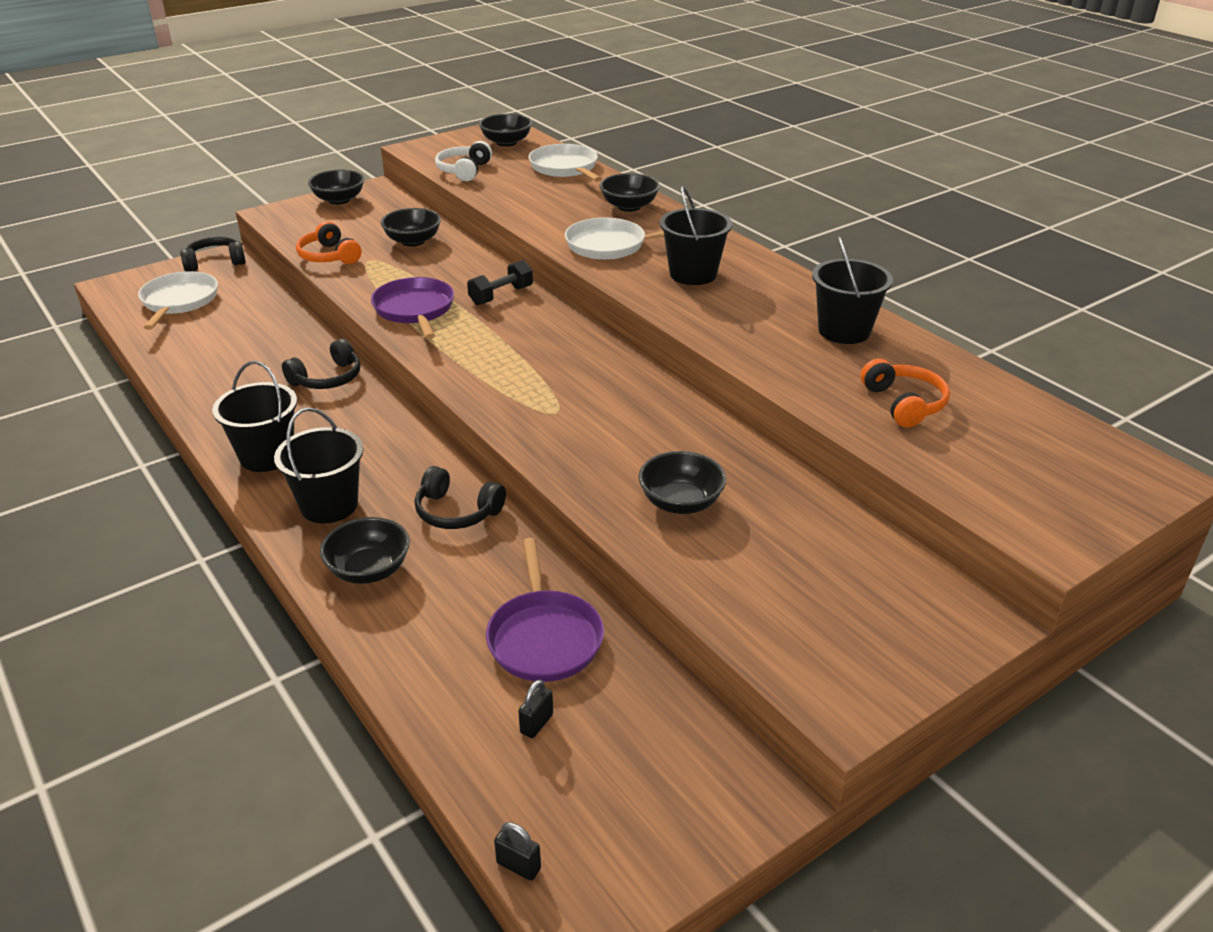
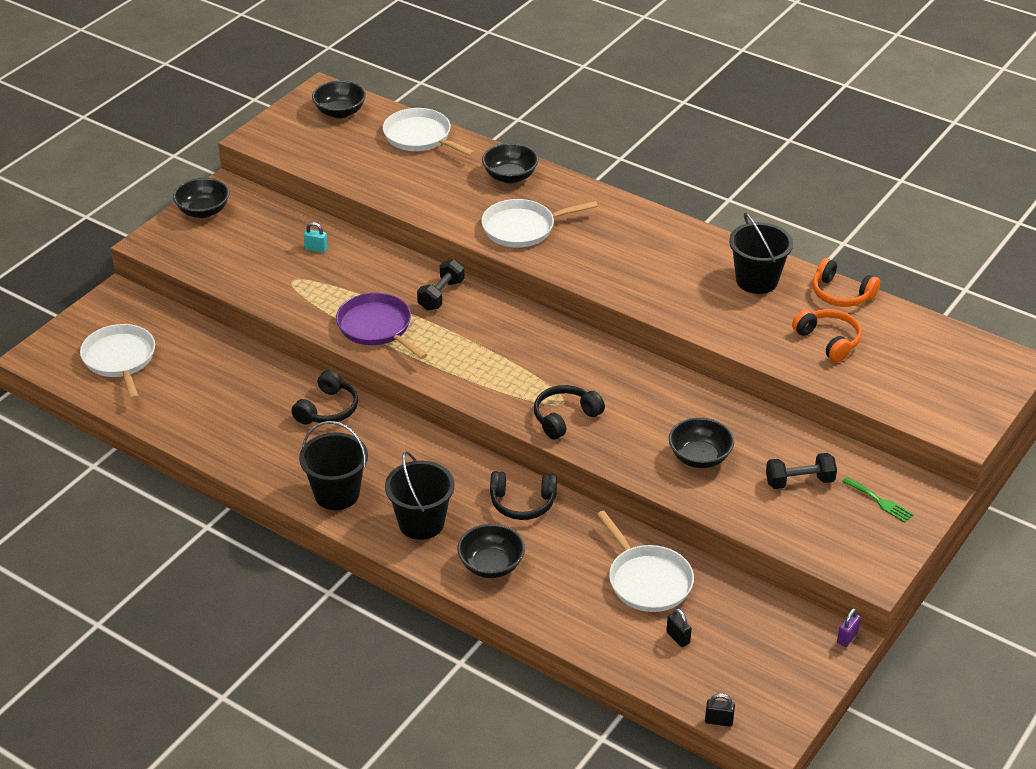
camera: 20 degrees left, 5 degrees up
black headphones [180,237,246,272] -> black headphones moved to [534,385,605,440]
orange headphones [296,221,361,264] -> orange headphones moved to [812,258,880,307]
black bowl [381,208,441,247] -> turquoise padlock [304,222,328,253]
white headphones [435,141,492,181] -> none
purple pan [486,538,604,682] -> white pan [597,511,694,612]
black padlock [518,679,553,738] -> black padlock turned 45 degrees counterclockwise [666,608,692,647]
black bucket [660,186,732,285] -> none
none -> black dumbbell [766,453,837,489]
none -> purple padlock [837,608,861,647]
none -> green fork [842,477,914,523]

